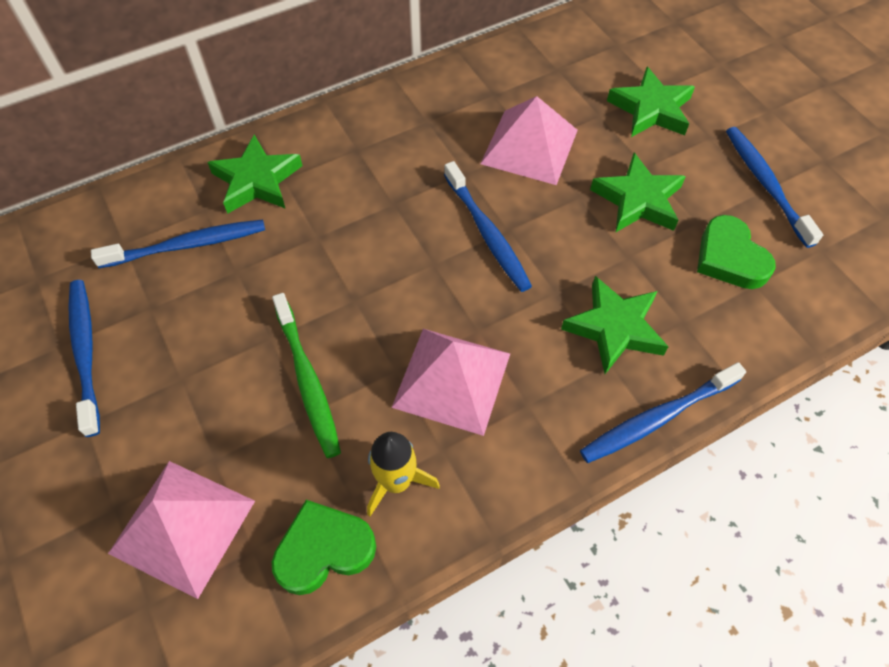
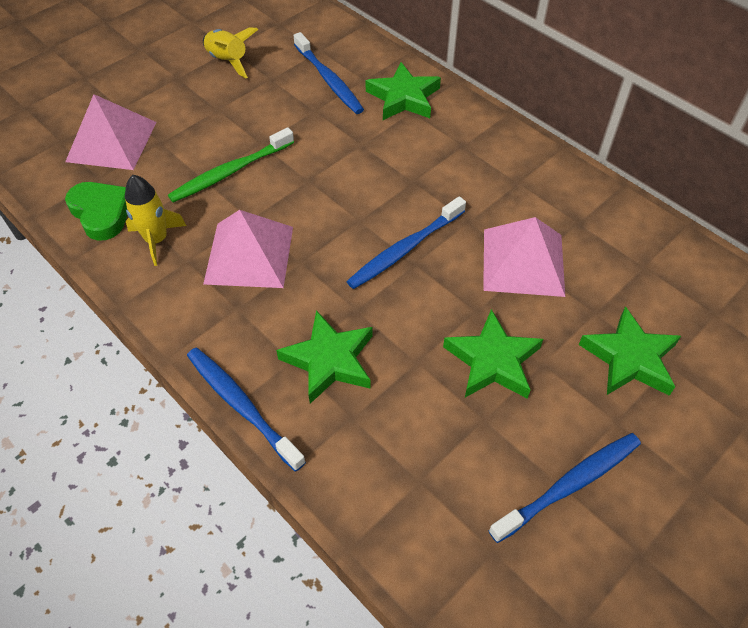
camera: 75 degrees right, 5 degrees down
blue toothbrush [68,280,100,437] -> yellow rocket [203,28,258,78]
green heart [697,215,776,289] -> none

